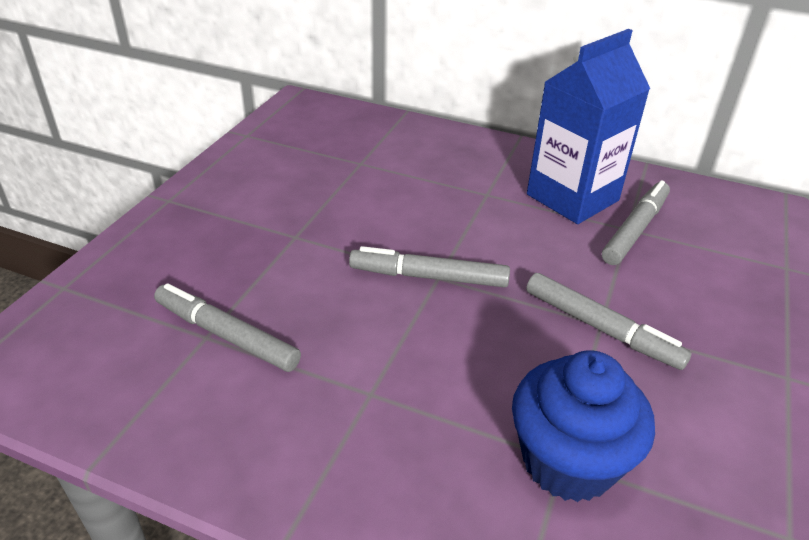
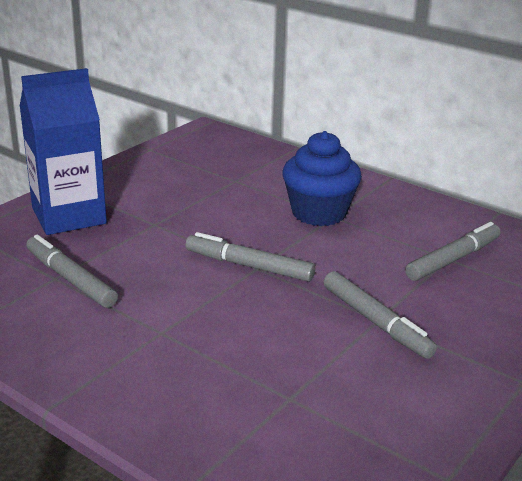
camera: 15 degrees right, 10 degrees down
blue cupcake [512,350,655,502] -> blue cupcake moved to [282,131,362,226]
blue carton [527,29,650,224] -> blue carton moved to [19,68,107,235]

